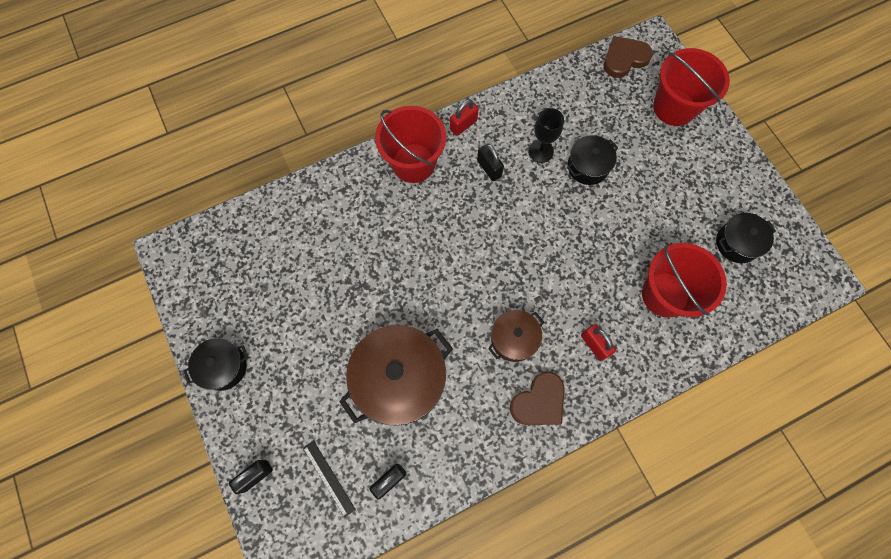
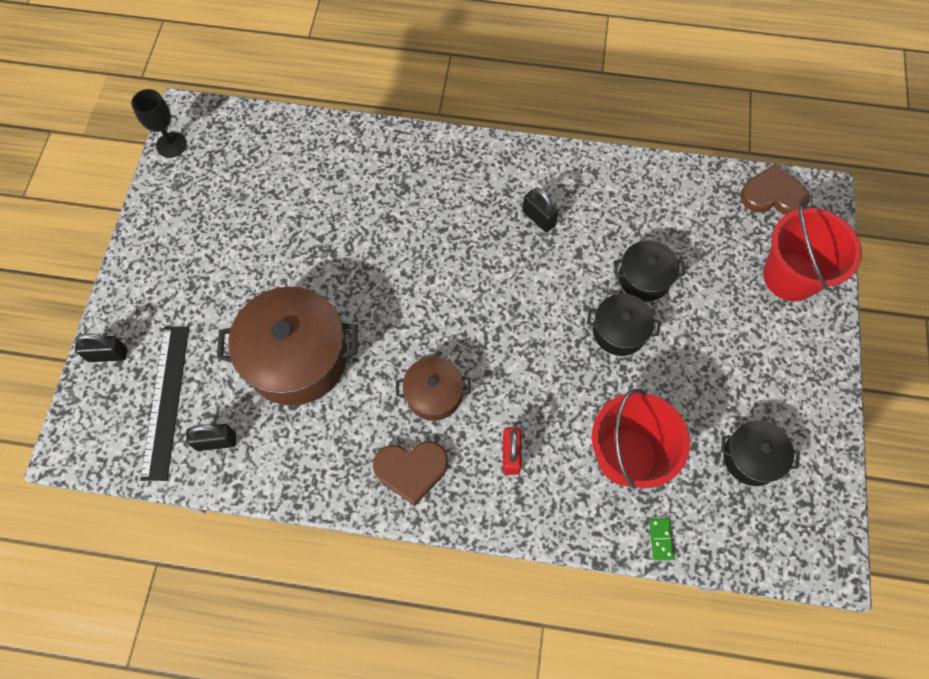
camera: 35 degrees right, 5 degrees down
black pot [184,338,248,391] -> black pot moved to [587,293,661,356]
black ruler [303,440,356,518] -> black ruler [140,327,189,481], size x1.77
red bucket [375,106,446,183] -> none
red padlock [450,99,479,136] -> none
black padlock [477,144,504,181] -> black padlock turned 45 degrees counterclockwise [522,188,558,232]
black goblet [528,108,564,163] -> black goblet moved to [131,89,187,158]
none -> green domino [649,518,674,560]

